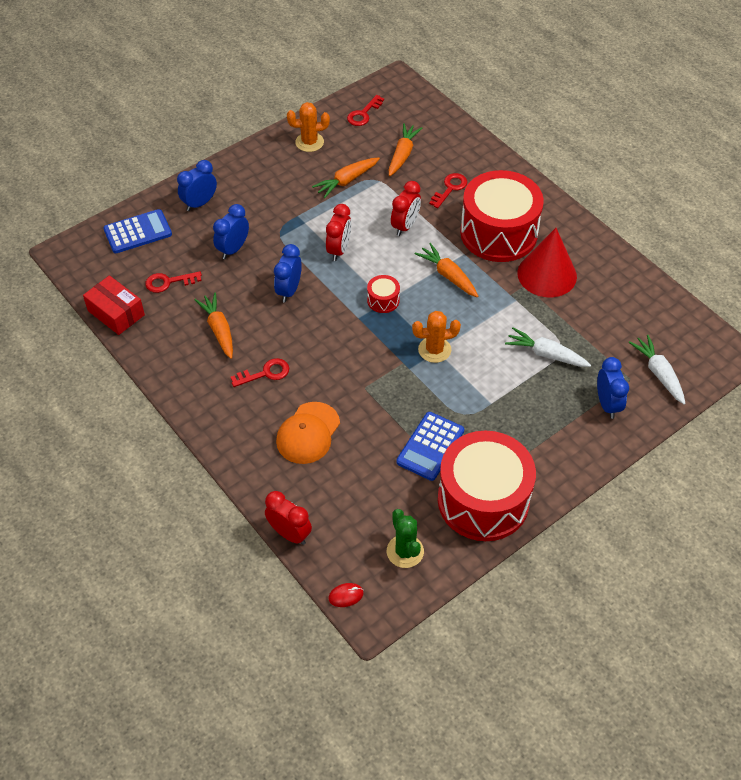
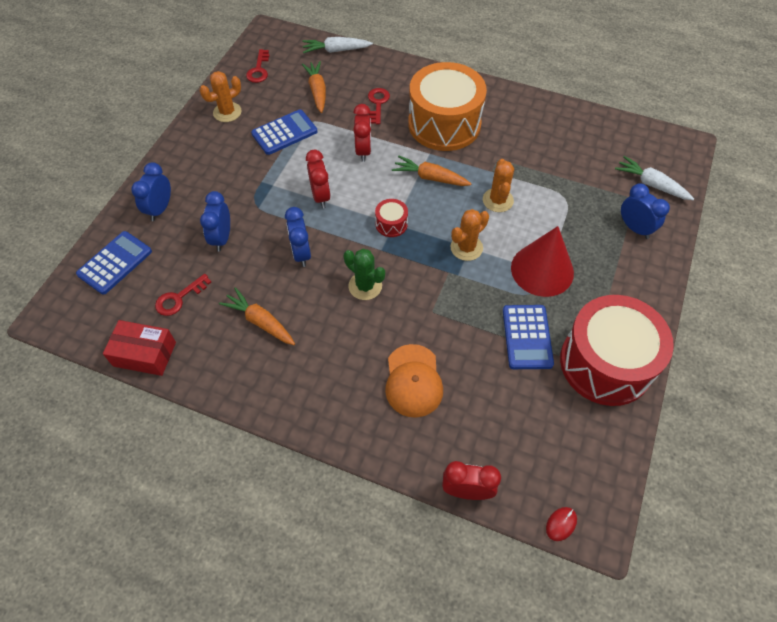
camera: 30 degrees left, 5 degrees up
red key [231,358,289,387] -> none
orange carrot [312,158,380,198] -> blue calculator [251,109,317,155]
green cactus [387,509,424,568] -> green cactus moved to [344,249,385,300]
red drum [460,170,544,262] -> orange drum [408,62,487,151]
white carrot [505,327,591,367] -> white carrot moved to [302,37,373,53]
red cone [517,228,577,297] -> red cone moved to [511,226,574,297]
none -> orange cactus [483,159,514,212]

